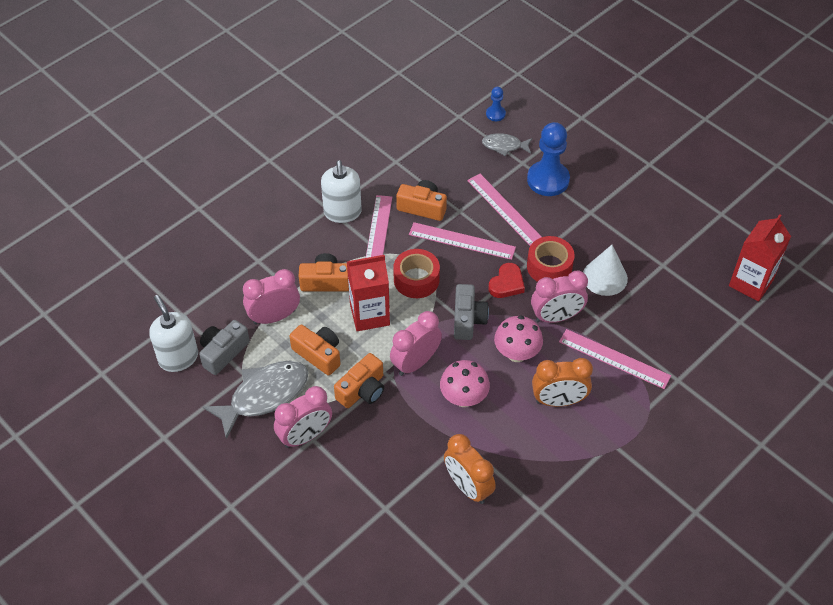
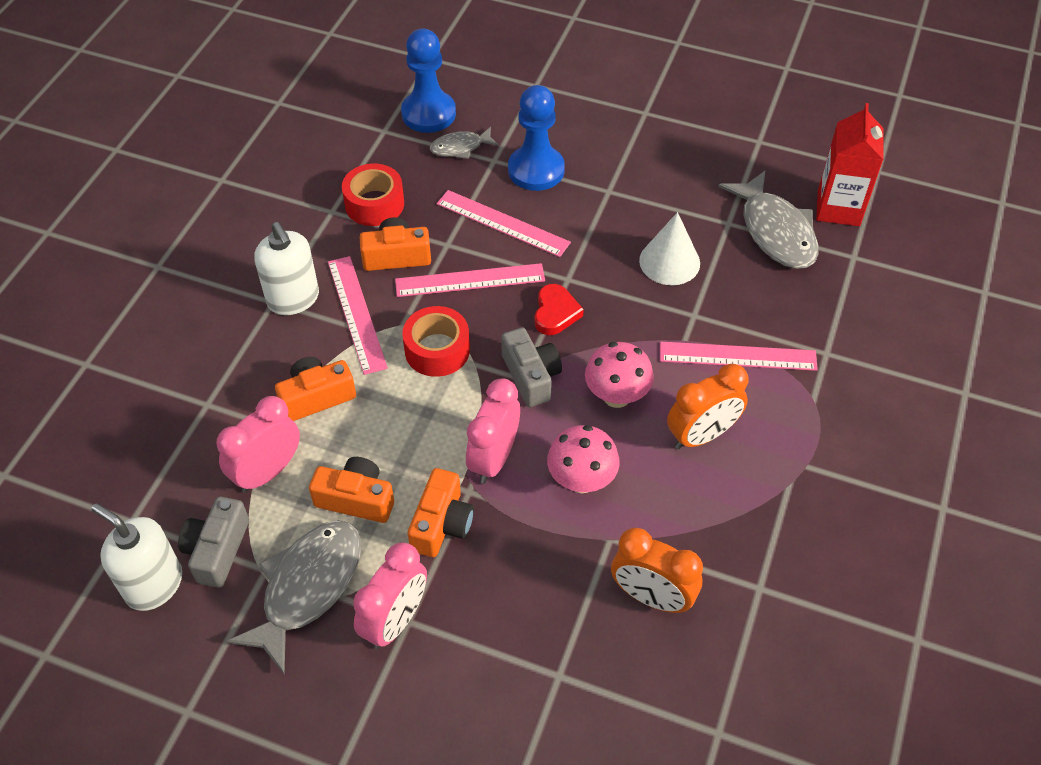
camera: 25 degrees left, 0 degrees up
red carton [347,255,390,331] -> none
blue pawn [486,87,506,121] -> blue pawn [401,29,456,133], size x2.06
red tape [527,236,575,282] -> red tape moved to [342,164,404,226]
pink clock [531,271,588,323] -> none
none -> grey fish [718,170,818,269]

